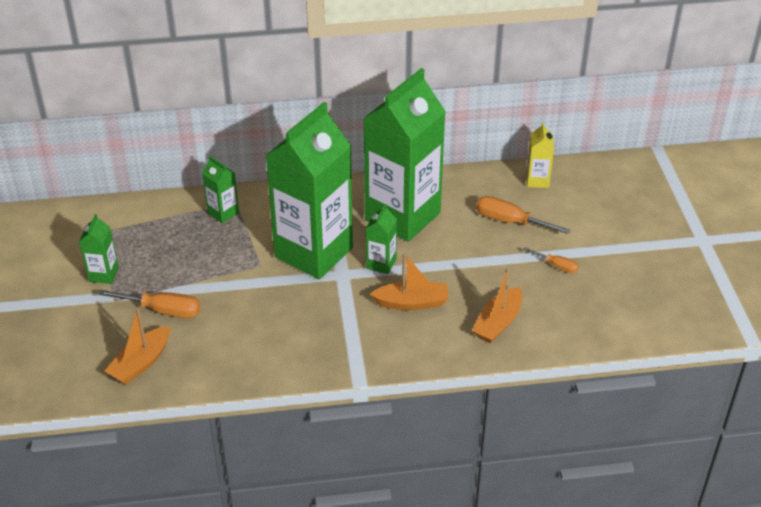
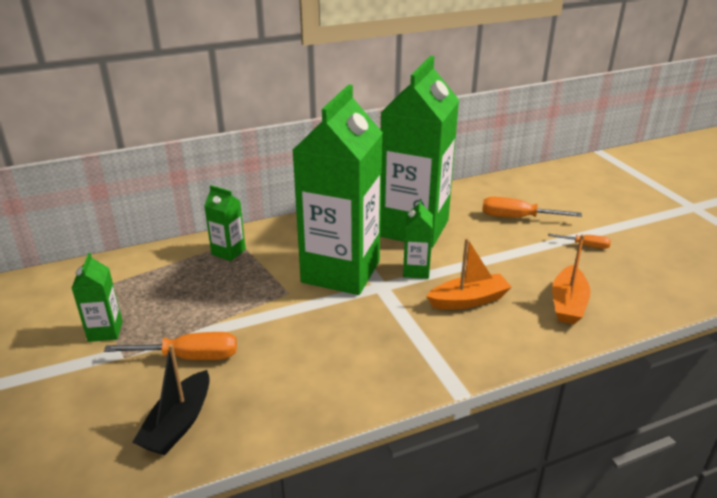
camera: 15 degrees left, 10 degrees down
orange boat [105,307,170,384] -> black boat [132,344,210,456]
yellow carton [526,122,554,188] -> none

